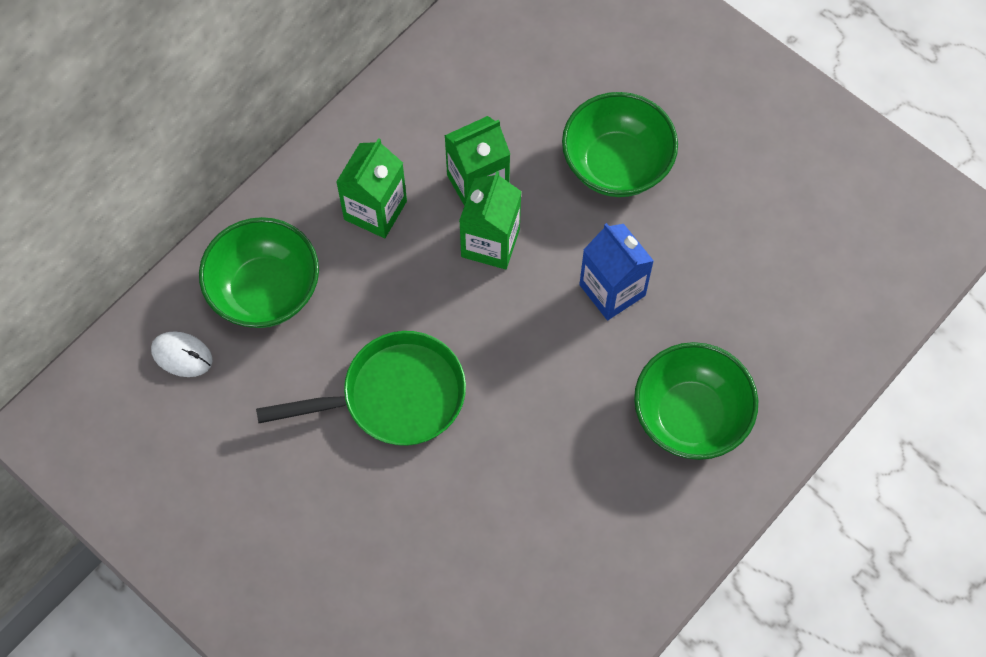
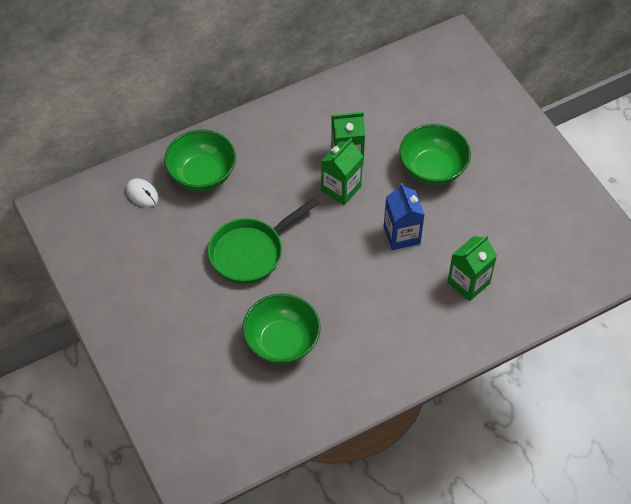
camera: 20 degrees right, 10 degrees down
green pan [256,331,466,446] -> green pan turned 135 degrees clockwise [208,198,319,284]
green carton [336,138,407,238] -> green carton moved to [448,235,497,301]
green bowl [634,342,758,460] -> green bowl moved to [242,294,321,364]

